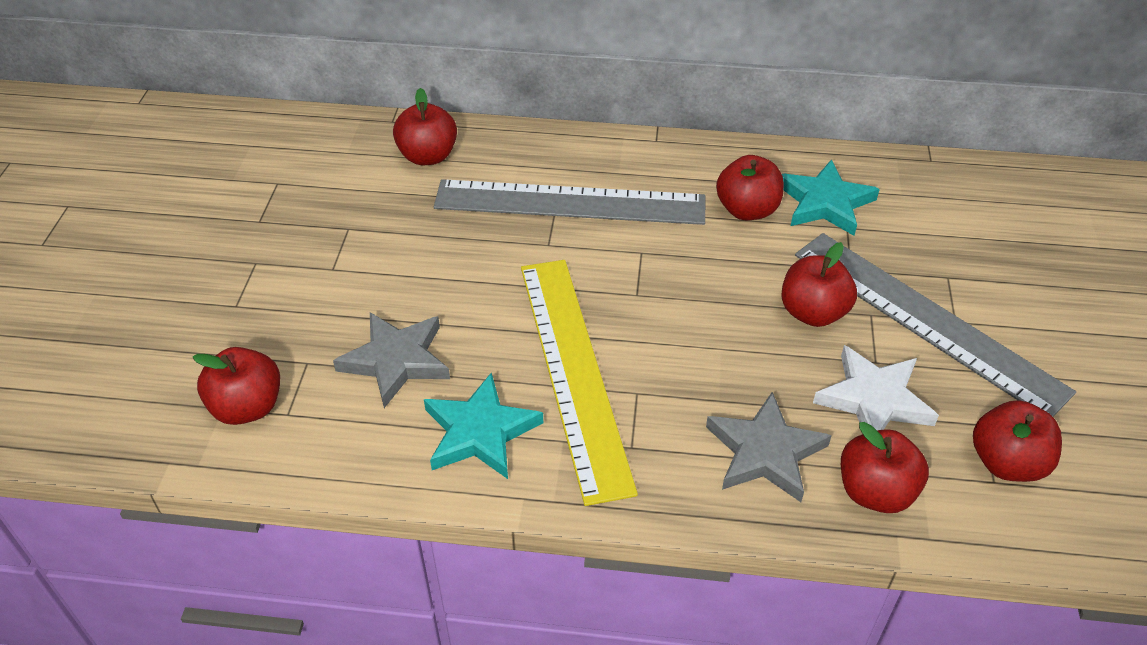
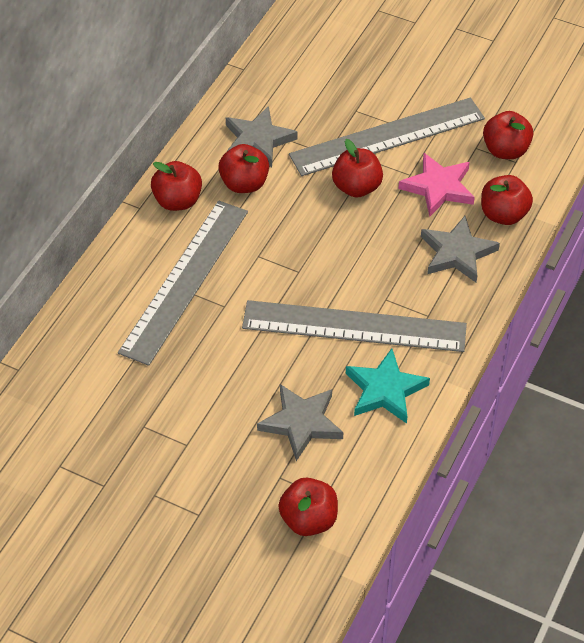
camera: 70 degrees left, 5 degrees up
red apple [393,88,457,165] -> red apple moved to [151,161,202,211]
yellow ruler [521,260,638,506] -> grey ruler [242,300,467,352]
turquoise star [782,159,880,236] -> grey star [226,106,298,167]
white star [813,345,939,430] -> pink star [398,153,475,217]

